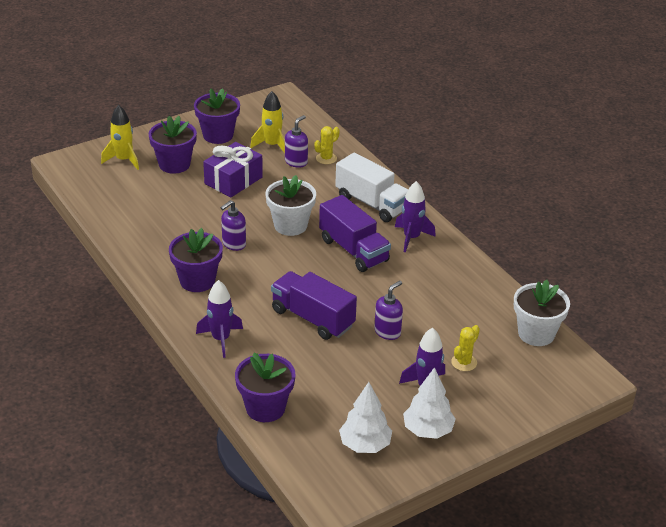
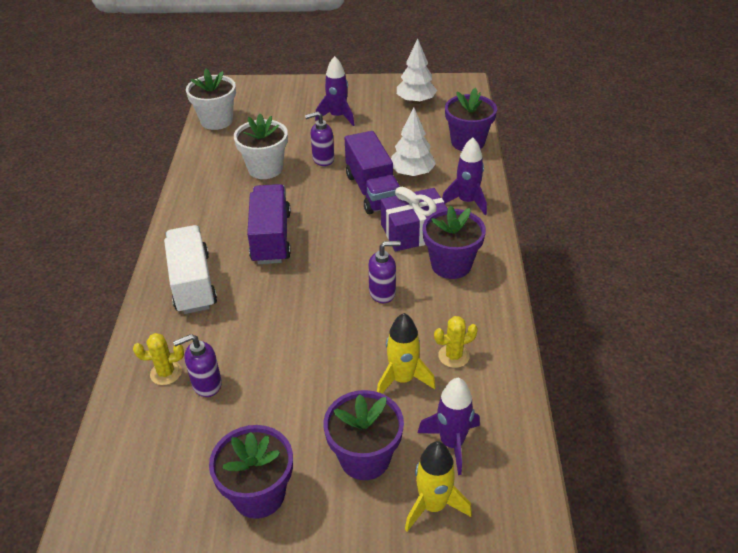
camera: 145 degrees left, 5 degrees up
purple gift [203,142,263,198] -> purple gift moved to [381,187,448,251]
yellow rocket [250,91,285,153] -> yellow rocket moved to [377,313,436,393]
white flower pot [266,175,316,236] -> white flower pot moved to [234,114,288,179]
purple rocket [395,181,436,252] -> purple rocket moved to [418,378,480,475]
white tree [403,367,456,439] -> white tree moved to [391,108,436,177]
yellow cactus [451,325,480,371] -> yellow cactus moved to [434,316,478,368]

